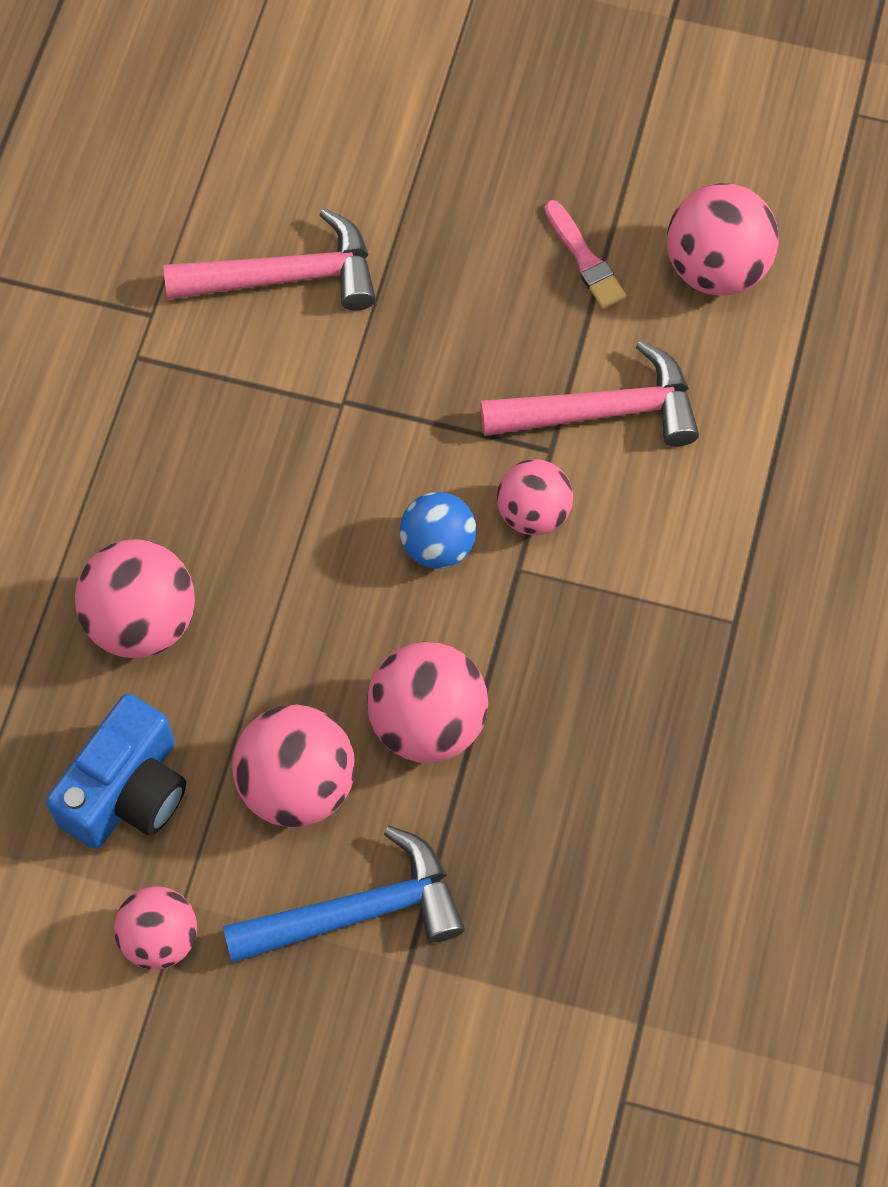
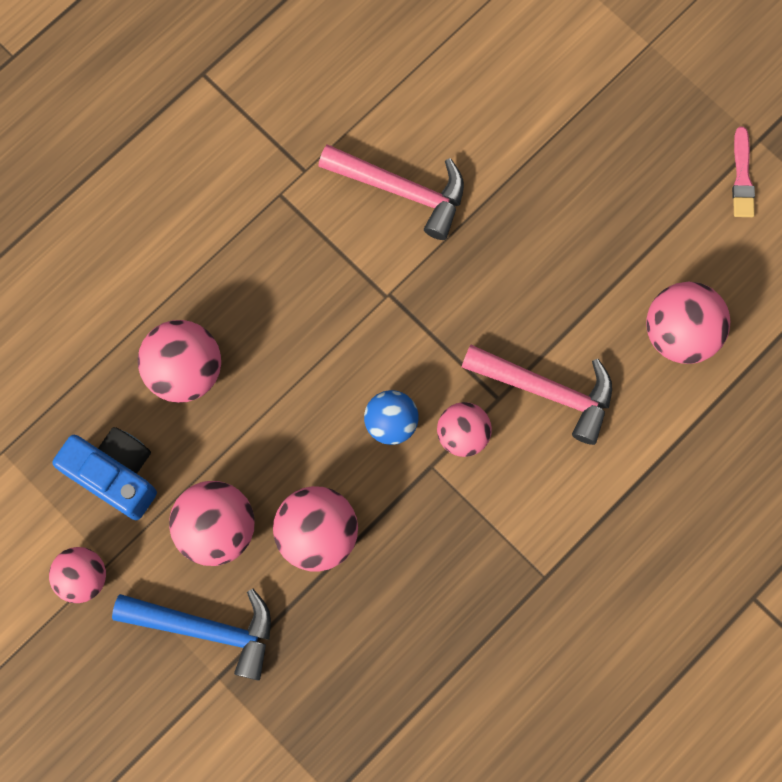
camera: 30 degrees right, 10 degrees up
blue camera [46,694,186,849] -> blue camera turned 120 degrees counterclockwise [52,427,157,520]
pink brush [544,200,626,309] -> pink brush moved to [732,127,755,217]

